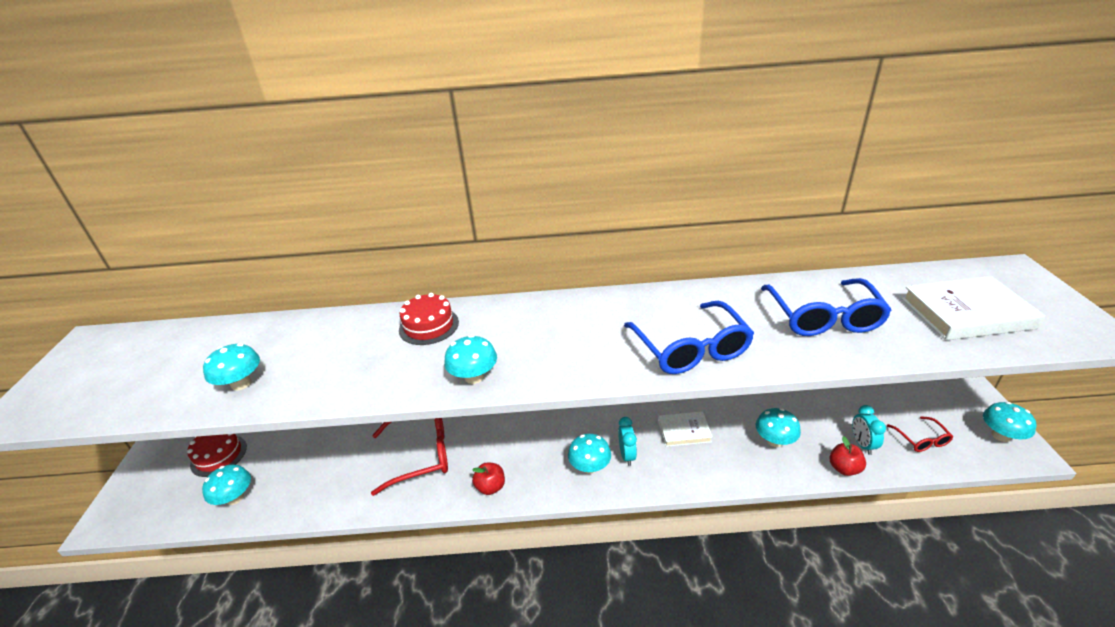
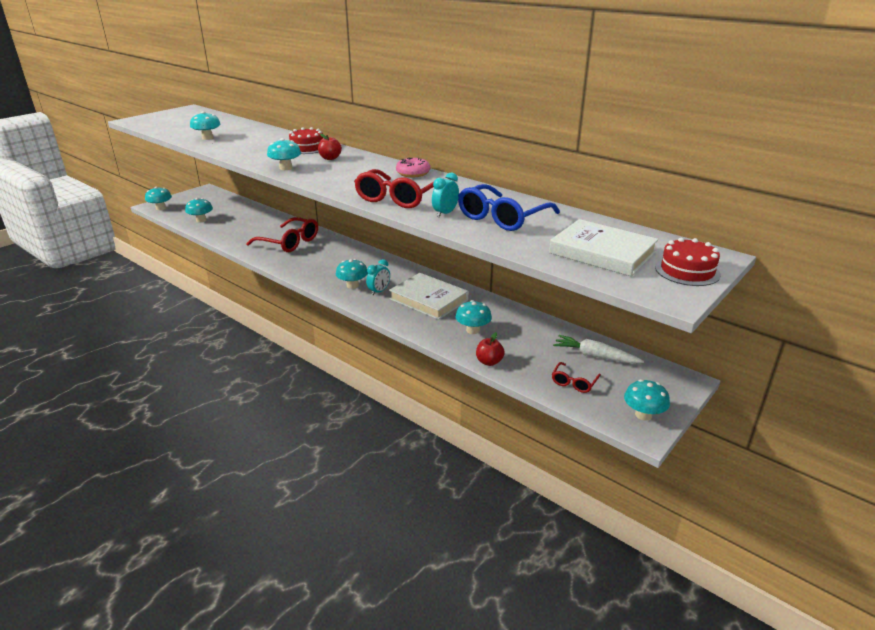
camera: 40 degrees right, 5 degrees down
red cake [187,434,247,477] -> red cake moved to [655,238,721,286]
red apple [472,463,505,495] -> red apple moved to [318,134,342,160]
blue glasses [624,301,754,374] -> red glasses [354,169,434,208]
white book [658,411,713,447] -> white book [389,273,469,320], size x1.69
turquoise clock [852,405,886,455] -> turquoise clock moved to [432,172,459,217]
none -> turquoise mushroom [145,187,172,210]
none -> pink donut [396,158,430,177]
none -> white carrot [553,335,644,364]

